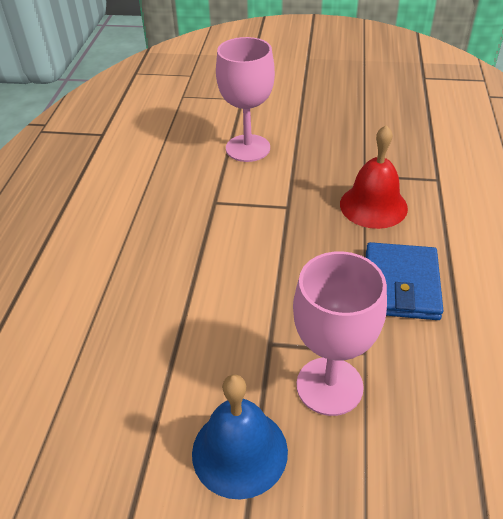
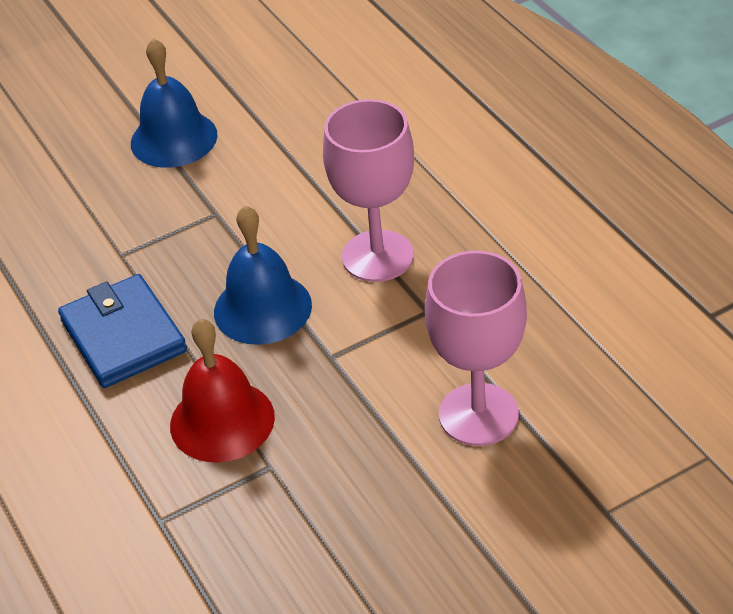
camera: 145 degrees right, 0 degrees up
pink goblet [293,251,387,416] -> pink goblet moved to [323,99,414,282]
none -> blue bell [214,205,312,345]

